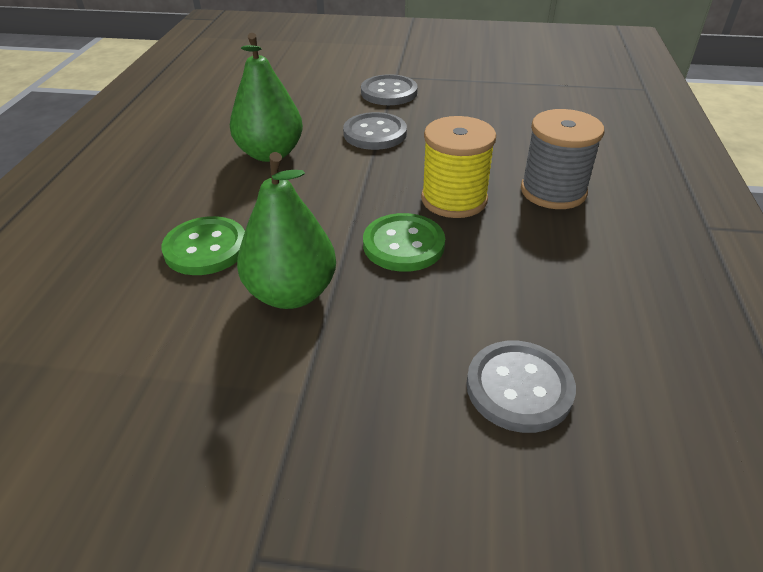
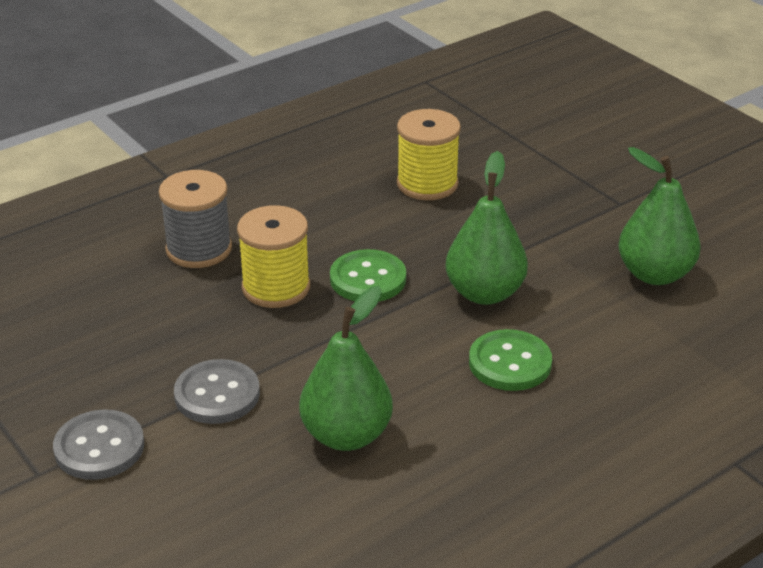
camera: 135 degrees left, 5 degrees down
grey button [466,341,576,433] -> yellow spool [397,109,461,200]
none -> green pear [618,147,701,285]

